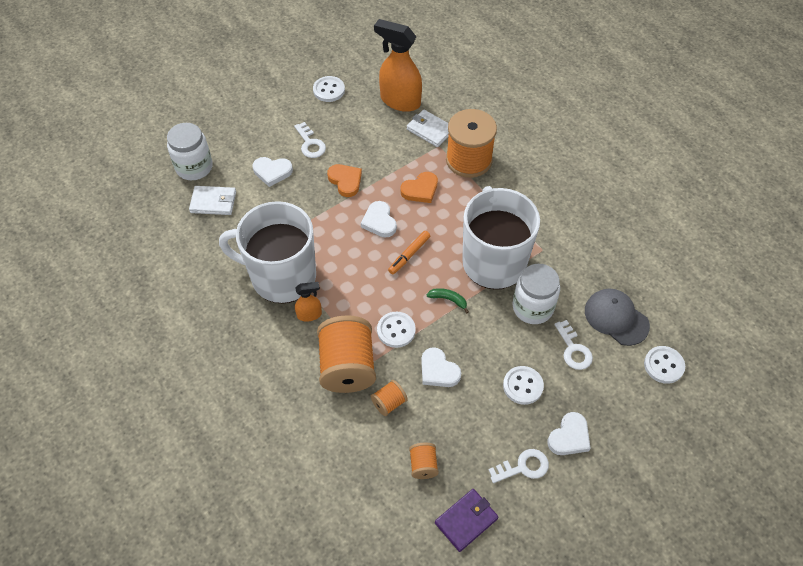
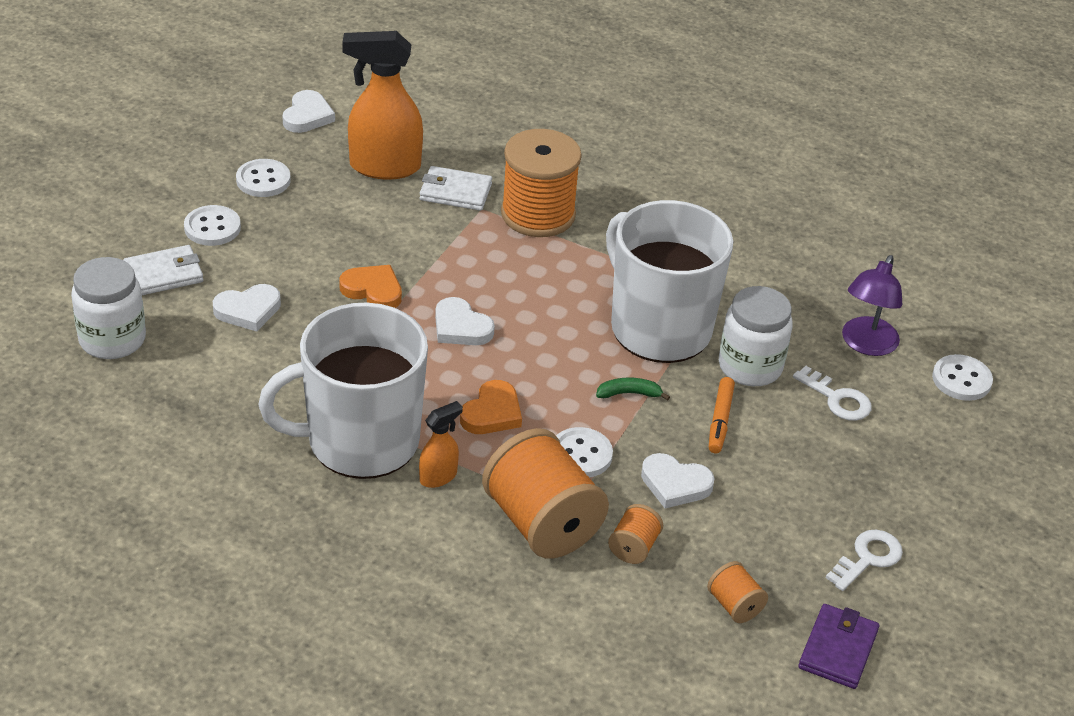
camera: 30 degrees left, 15 degrees down
white wallet [189,186,236,215] -> white wallet moved to [123,245,204,295]
white key [294,122,326,158] -> none
orange marker [388,231,430,275] -> orange marker moved to [709,377,735,453]
orange heart [400,172,438,203] -> orange heart moved to [460,380,522,434]
white button [503,366,544,405] -> white button moved to [184,205,241,246]
white heart [548,412,591,455] -> white heart moved to [282,90,335,133]
grey cap [585,288,650,346] -> purple lamp [842,255,902,356]

